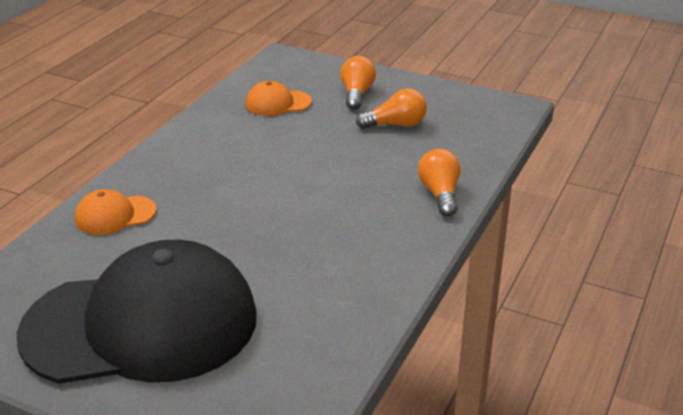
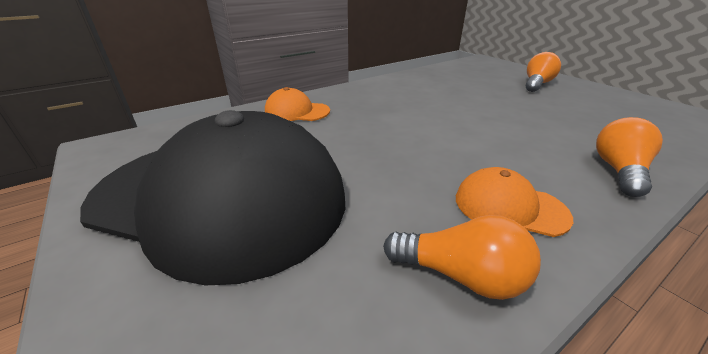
camera: 30 degrees right, 0 degrees up
orange cap [246,81,312,116] -> orange cap moved to [456,167,573,237]
orange light bulb [356,88,427,129] -> orange light bulb moved to [383,215,541,300]

